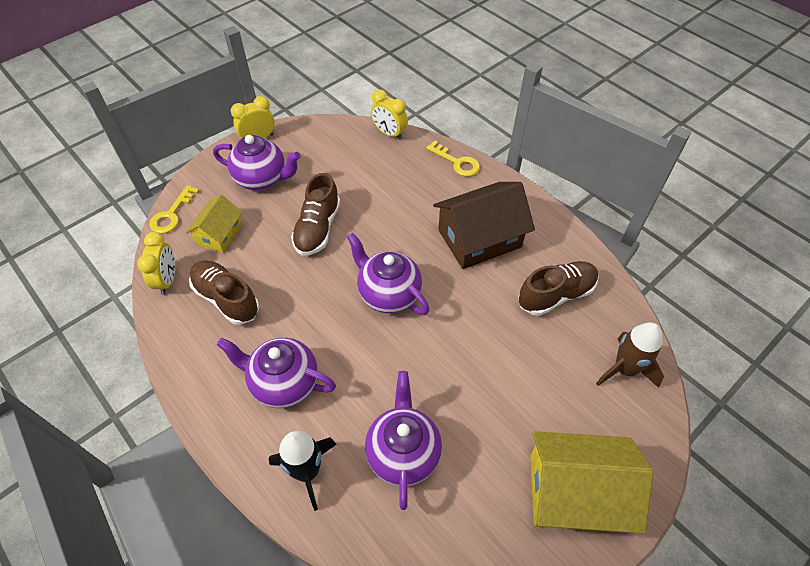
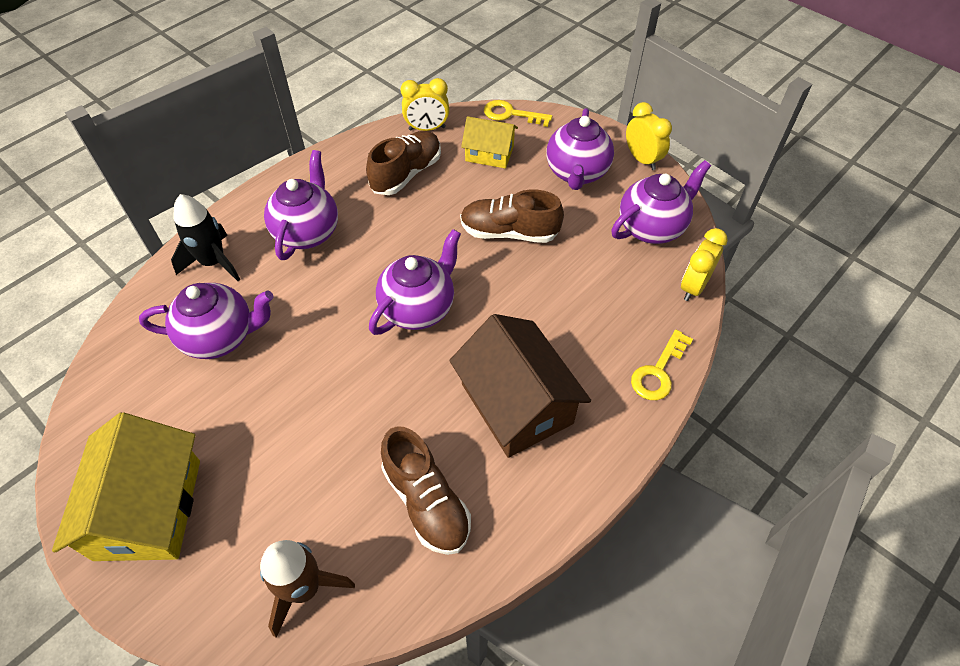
camera: 85 degrees right, 0 degrees up
none -> purple teapot [611,160,711,244]

